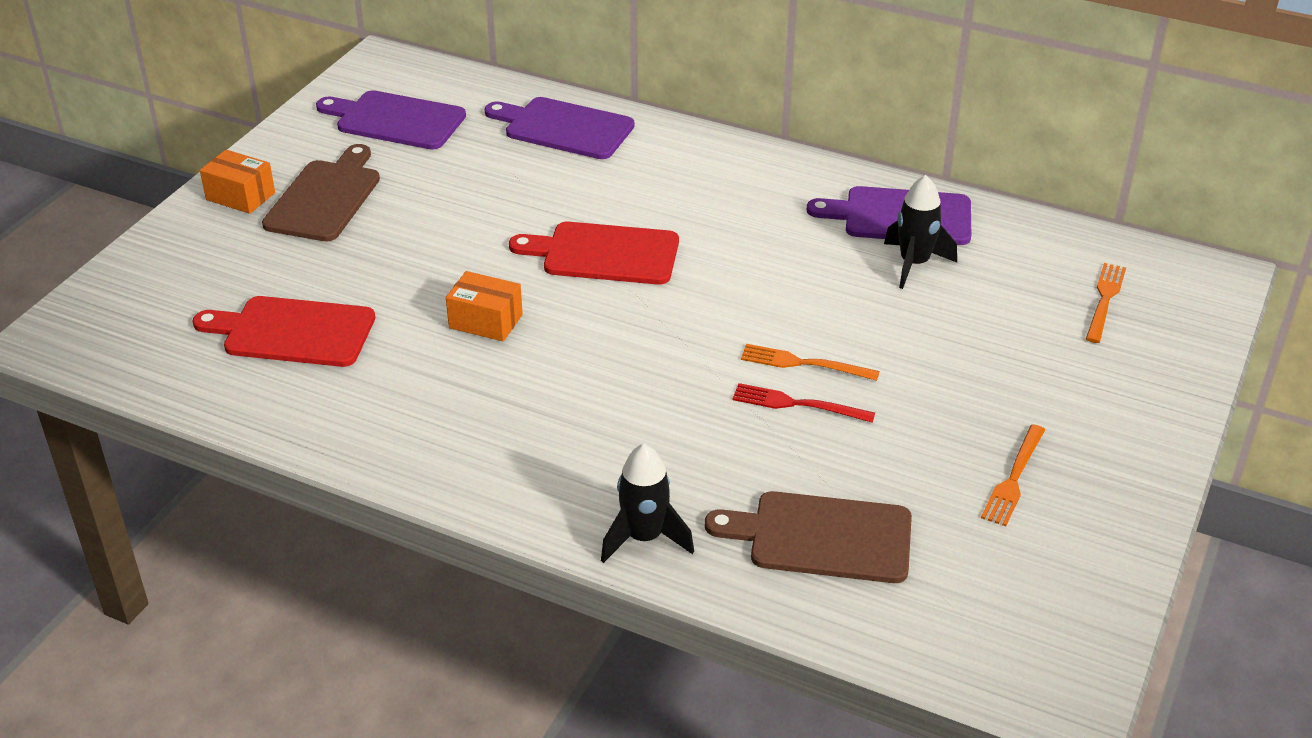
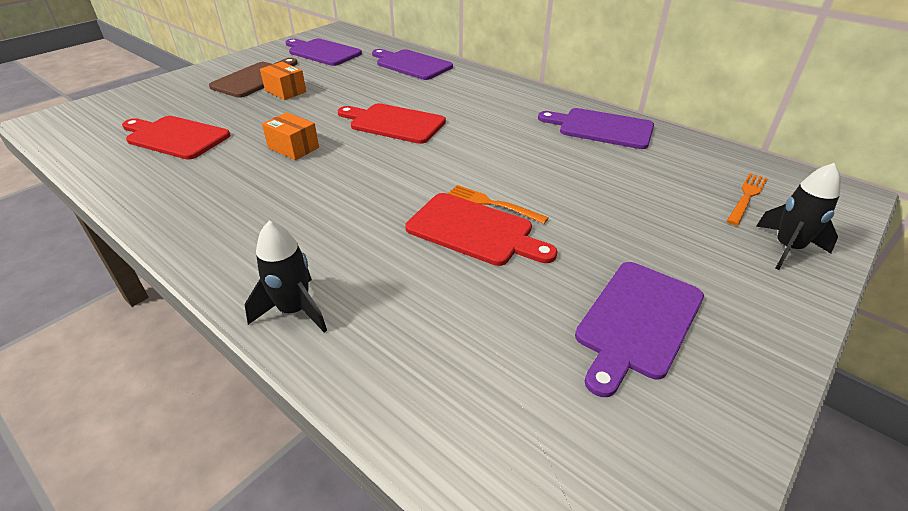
camera: 15 degrees right, 0 degrees up
orange box [200,150,275,214] -> orange box moved to [260,62,306,100]
brown cutting board [705,491,912,583] -> none
red fork [732,383,875,423] -> red cutting board [405,193,558,266]
black rocket [884,175,957,289] -> black rocket moved to [756,163,841,270]
orange fork [981,424,1045,526] -> purple cutting board [575,262,704,397]

